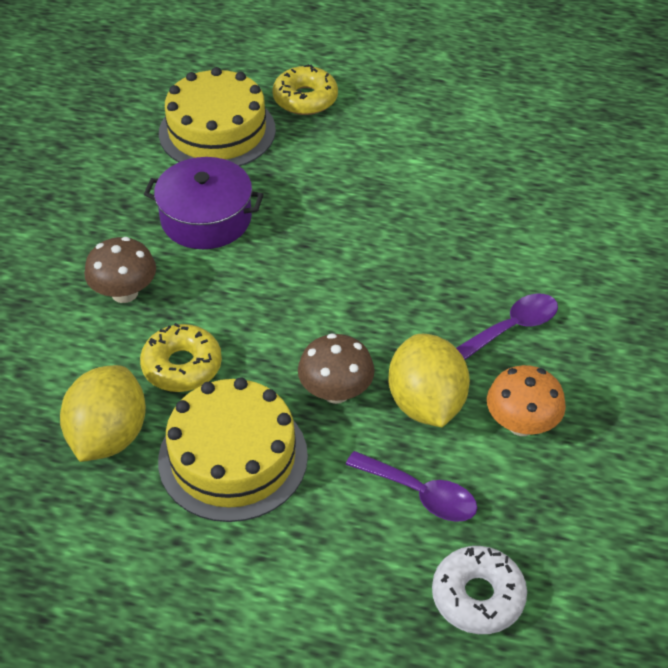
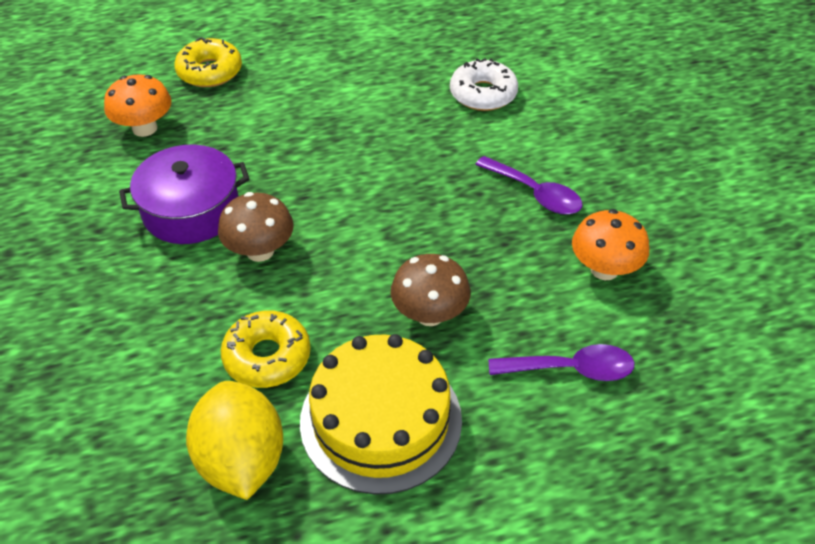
camera: 30 degrees left, 0 degrees up
brown mushroom [84,237,156,303] -> brown mushroom moved to [218,192,293,262]
yellow cake [159,67,276,166] -> orange mushroom [104,74,172,137]
yellow lemon [388,334,470,427] -> none
white donut [432,546,527,634] -> white donut moved to [450,58,518,111]
purple spoon [456,294,558,360] -> purple spoon turned 105 degrees clockwise [475,156,582,215]

